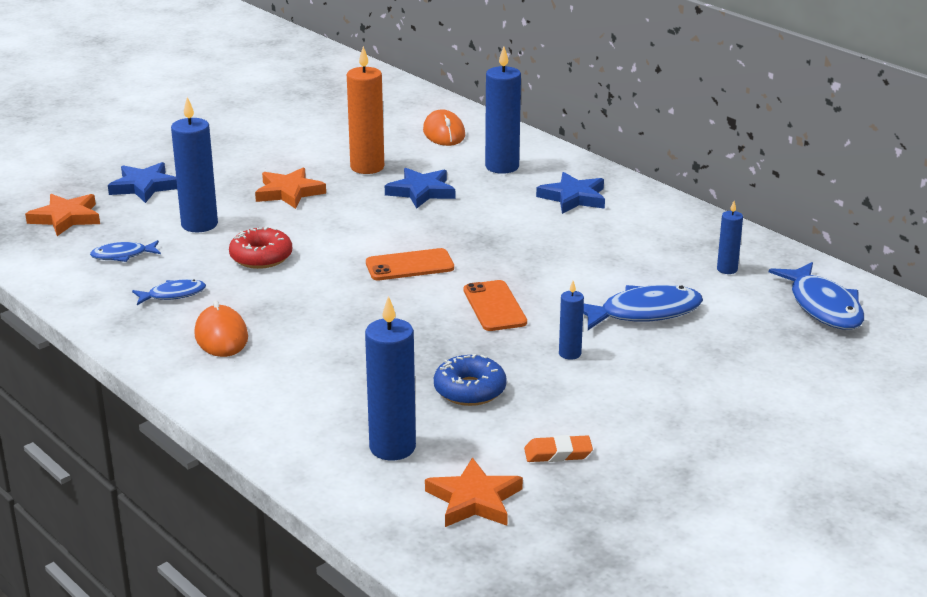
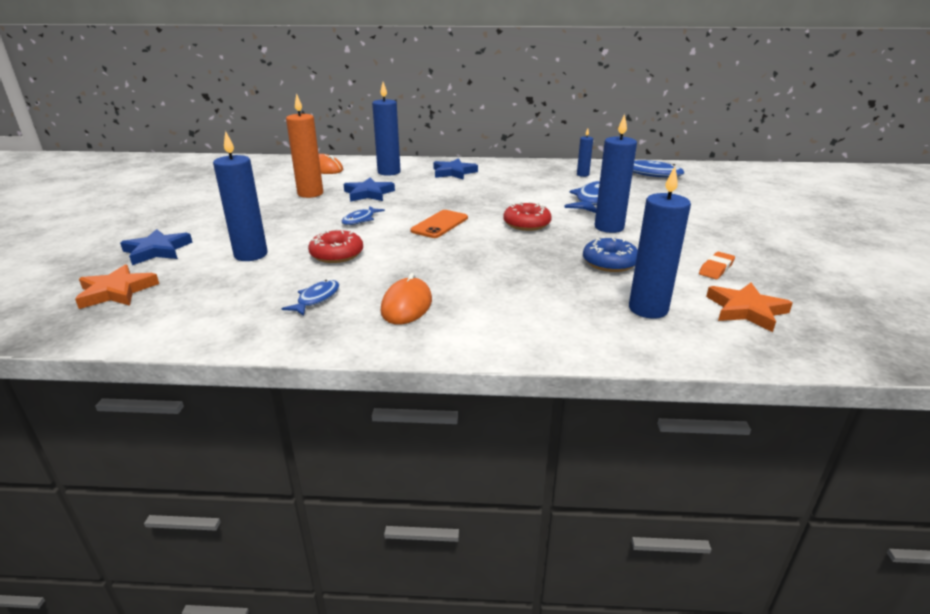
camera: 45 degrees left, 0 degrees up
blue fish [90,240,161,262] -> blue fish moved to [342,206,385,225]
orange mouse [194,300,248,357] -> orange mouse turned 75 degrees clockwise [380,273,432,325]
orange star [255,167,326,209] -> none
orange phone [464,280,527,331] -> red donut [503,202,552,231]
blue candle [559,281,584,360] -> blue candle [595,114,637,233], size x1.87

